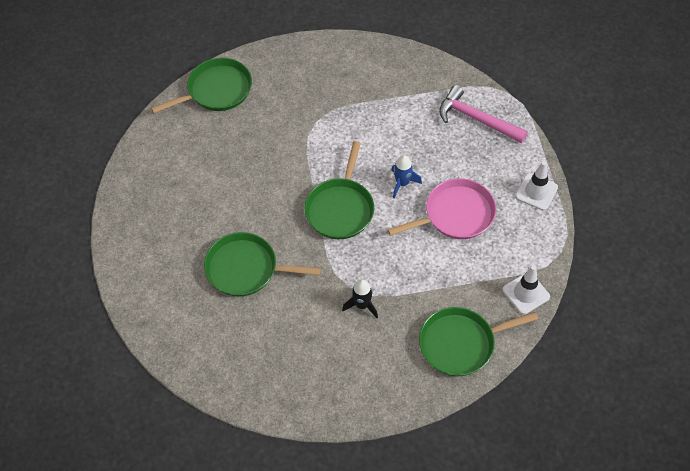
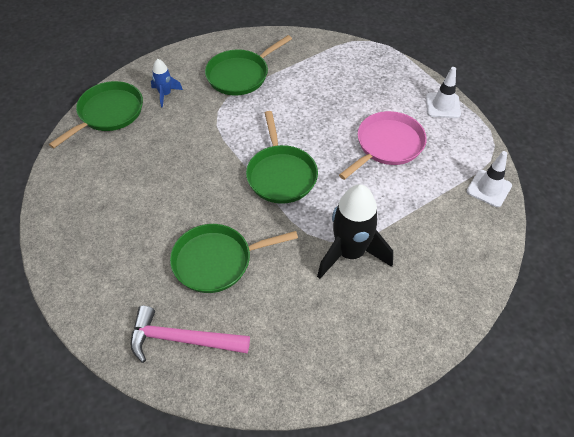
camera: 25 degrees left, 5 degrees down
black rocket [342,279,378,318] -> black rocket [317,184,393,279], size x1.97
blue rocket [391,155,422,198] -> blue rocket moved to [151,59,183,108]
green pan [419,307,538,376] -> green pan moved to [205,35,292,96]
pink hammer [439,85,528,143] -> pink hammer moved to [131,306,250,363]

